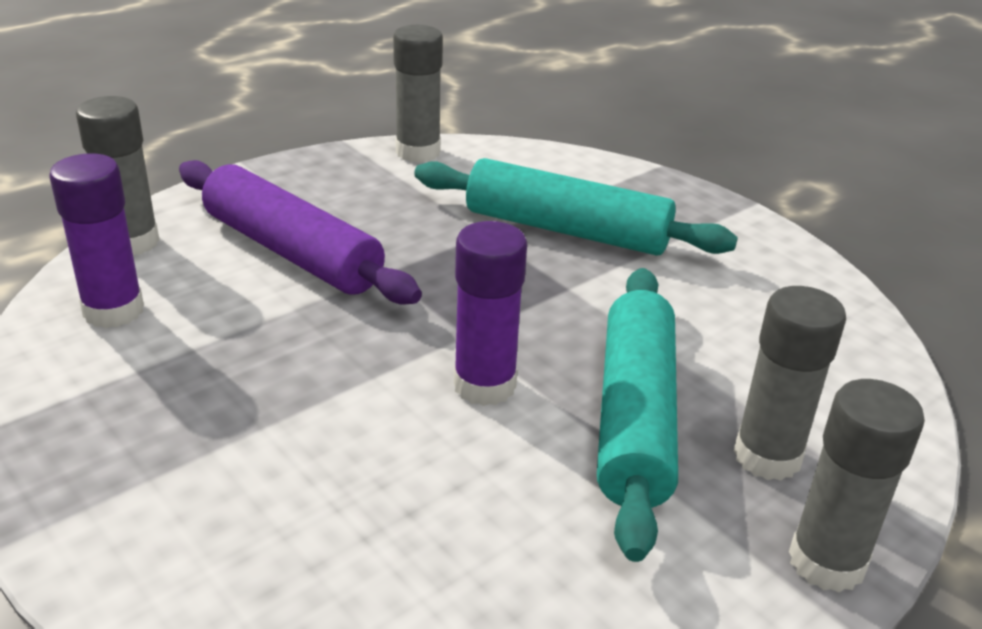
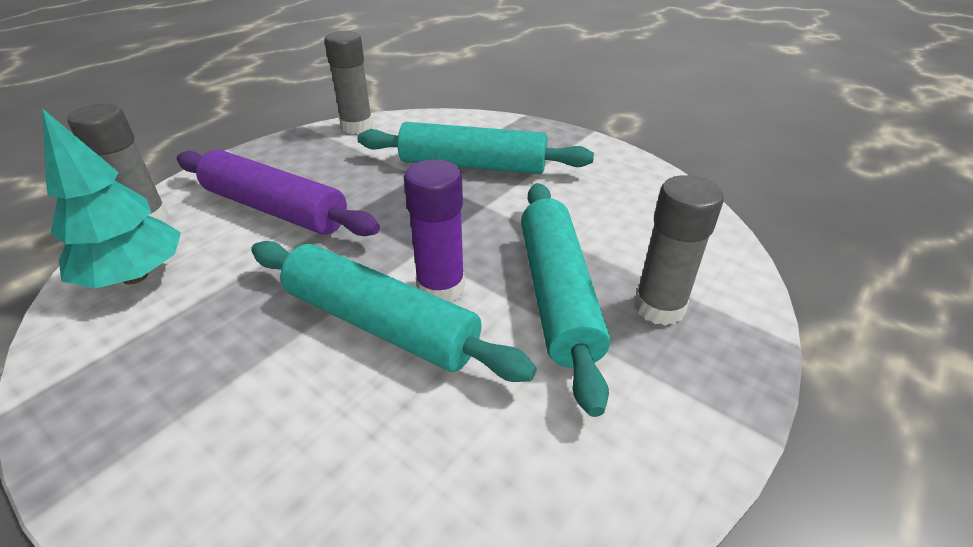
camera: 10 degrees left, 5 degrees up
purple glue stick [49,153,144,328] -> turquoise tree [42,108,181,289]
grey glue stick [789,379,925,592] -> none
none -> turquoise rolling pin [251,241,537,382]

